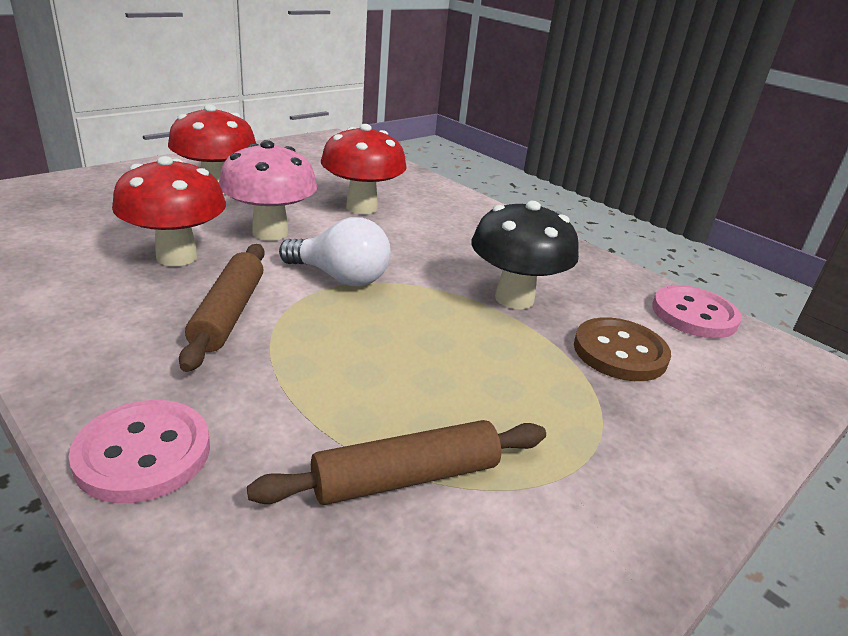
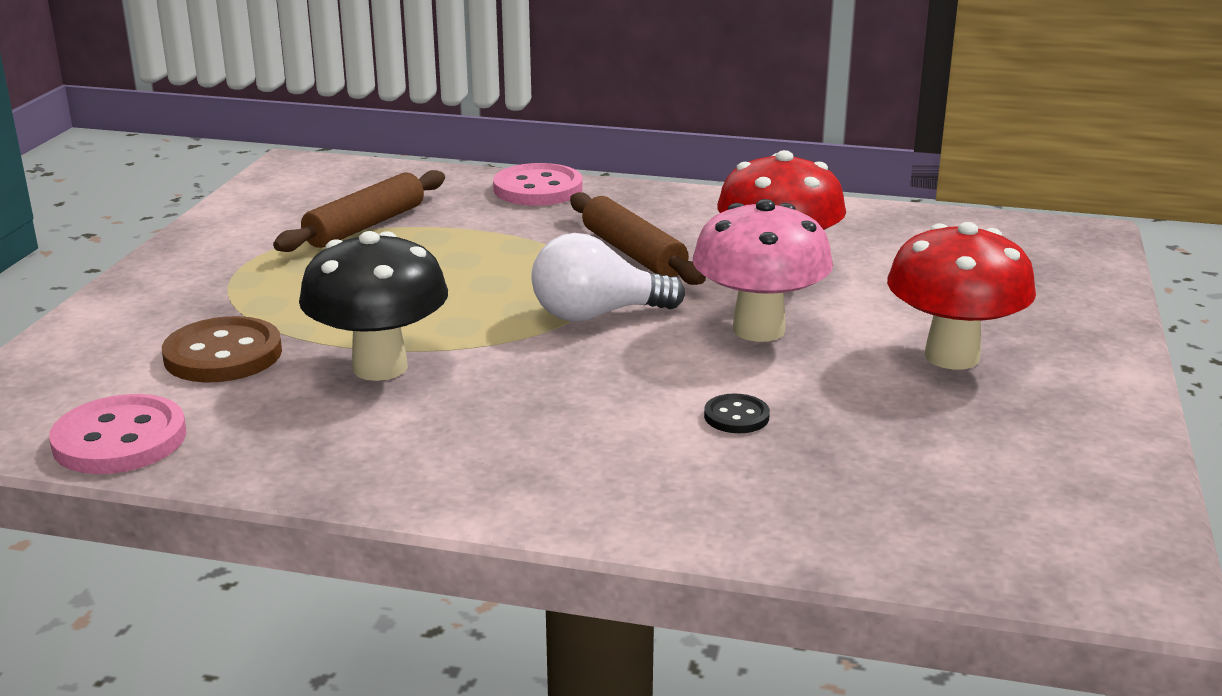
camera: 150 degrees right, 5 degrees down
red mushroom [321,124,407,214] -> black button [704,393,770,433]

